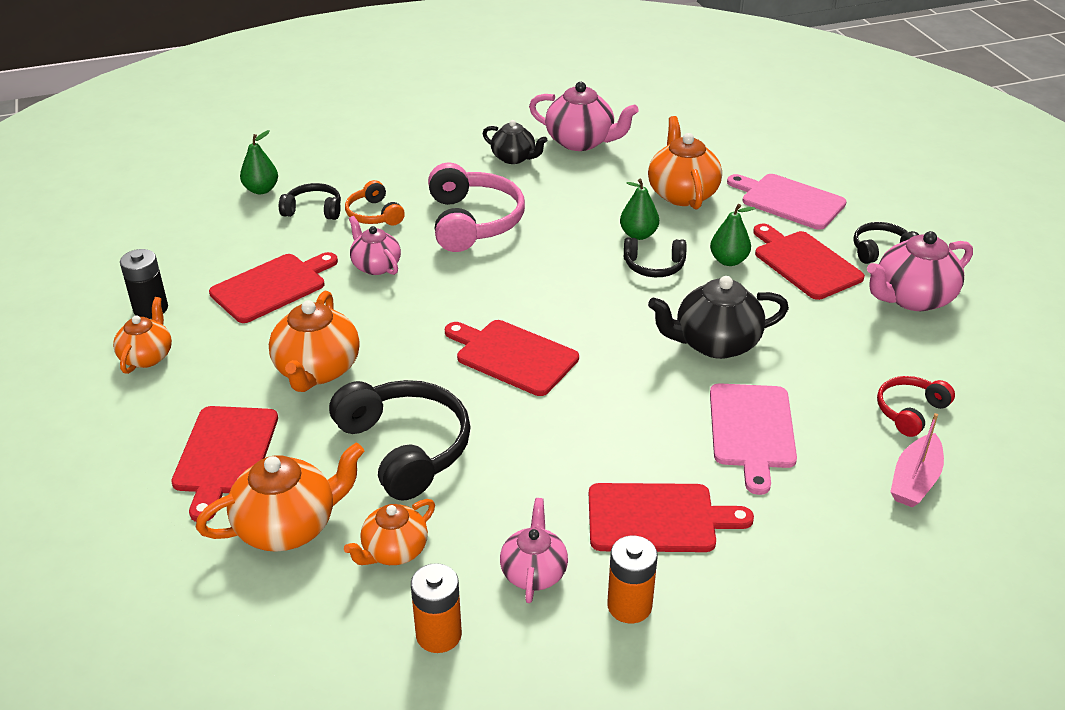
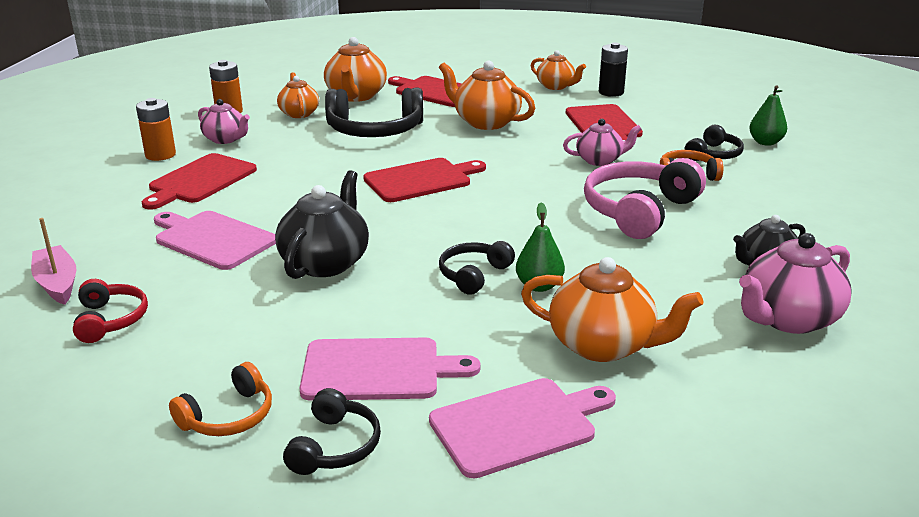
camera: 120 degrees right, 10 degrees down
pink headphones [428,163,525,252] -> pink headphones turned 105 degrees clockwise [584,158,706,239]
green pear [710,204,755,266] -> none
red cutting board [753,224,865,300] -> pink cutting board [300,338,481,401]
pink teapot [867,231,973,311] -> orange headphones [169,362,272,436]

